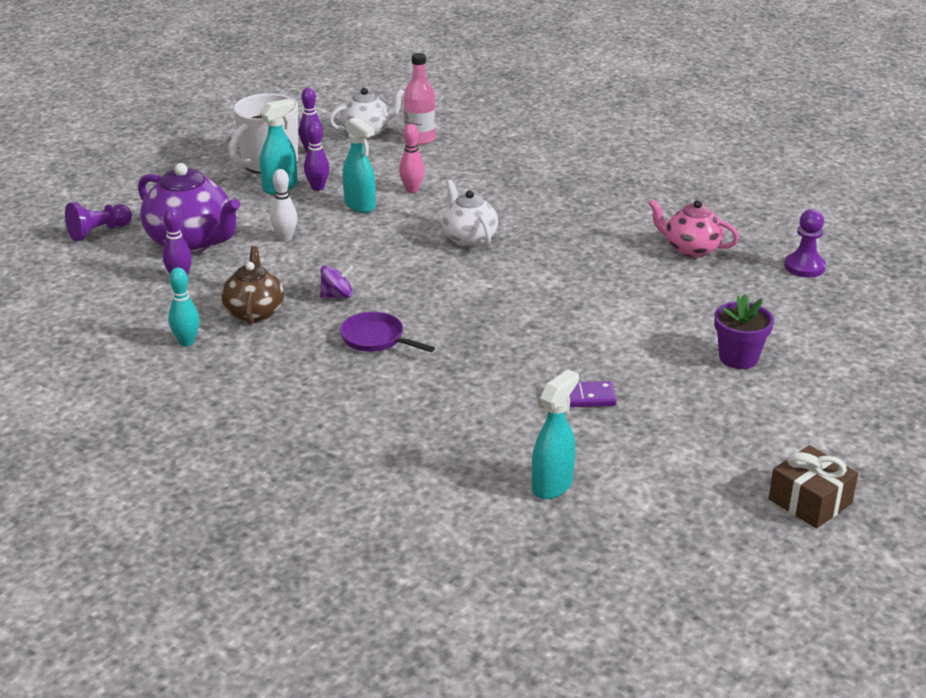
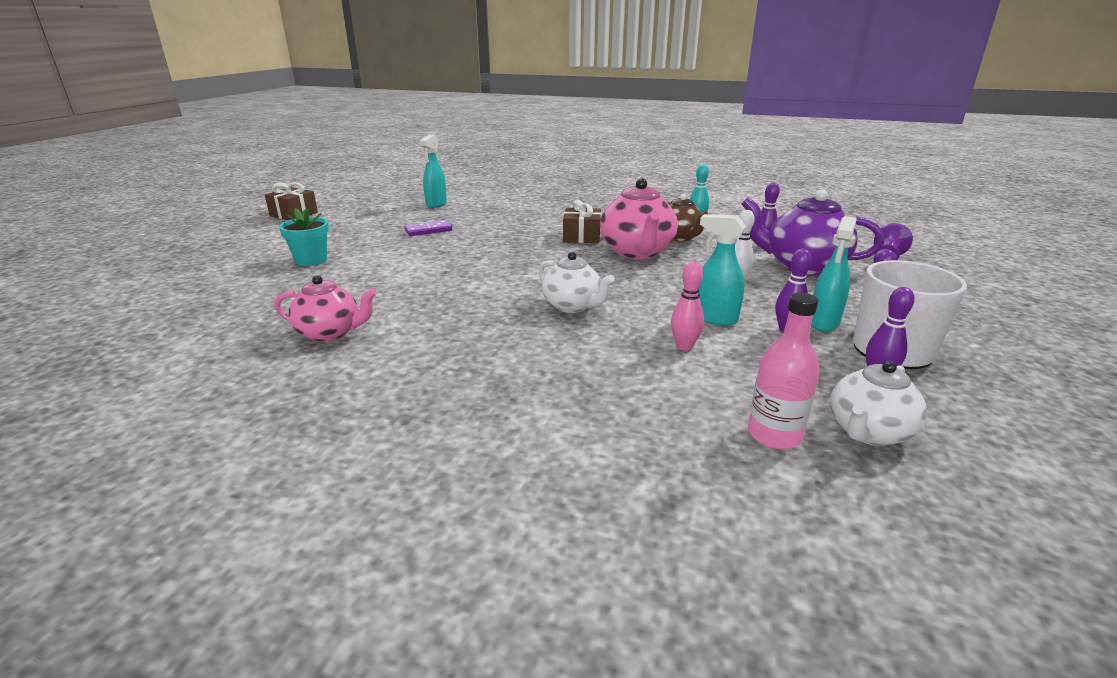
camera: 160 degrees right, 5 degrees down
purple spinning top [320,265,354,298] -> pink teapot [600,178,678,259]
purple pan [340,312,435,352] -> brown gift [563,200,601,243]
purple flower pot [714,294,774,369] -> turquoise flower pot [279,208,329,266]
purple pawn [784,209,826,278] -> none

